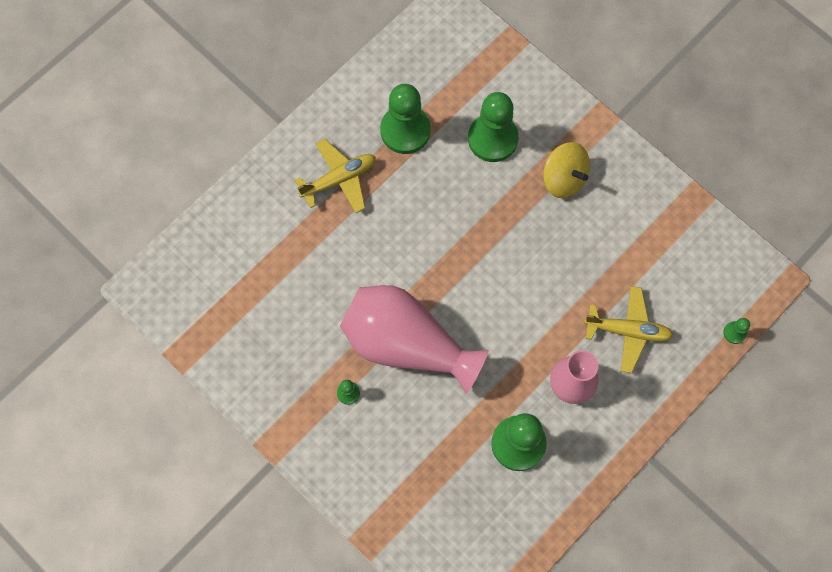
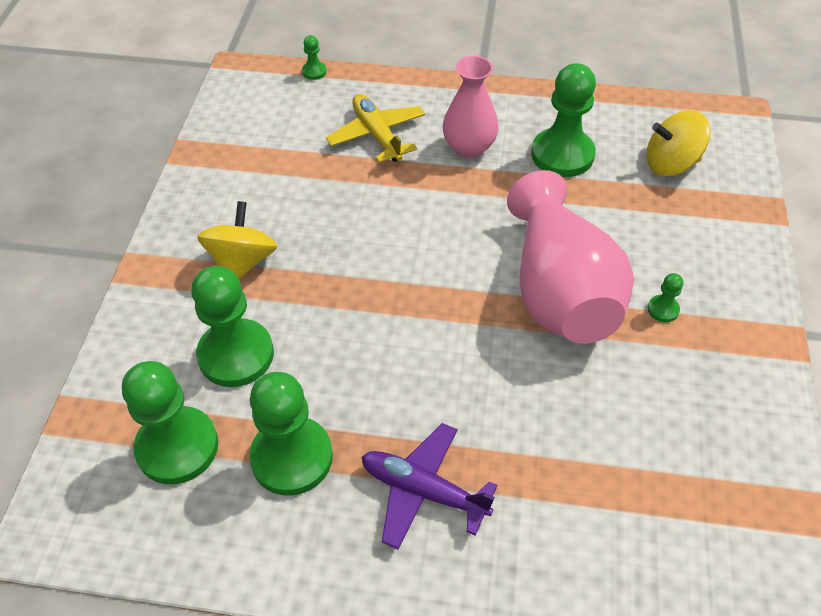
camera: 125 degrees left, 20 degrees down
yellow plane [295,139,375,213] -> purple plane [362,423,497,550]
none -> green pawn [122,361,218,484]
none -> yellow spinning top [647,110,710,176]

